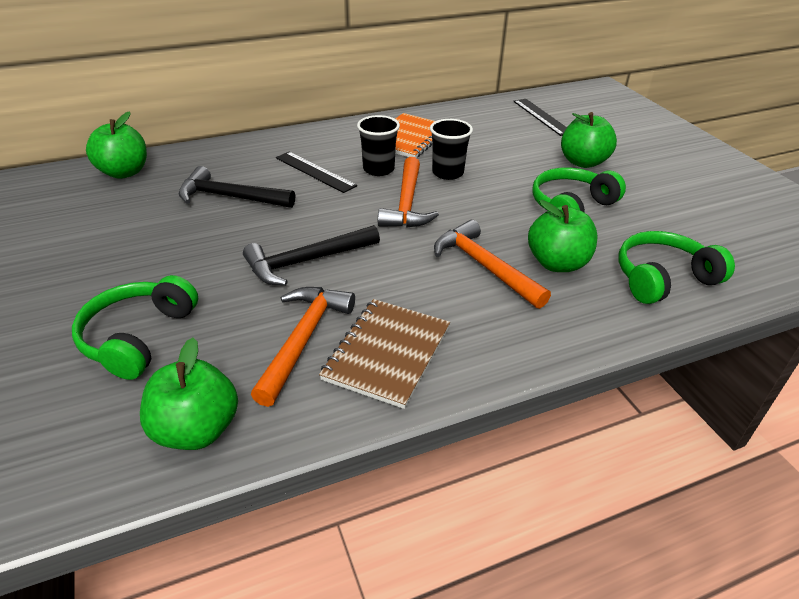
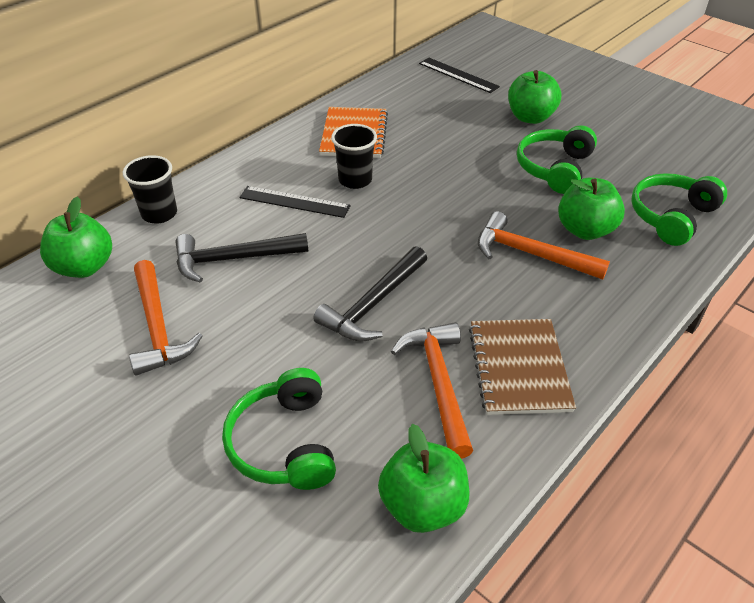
camera: 25 degrees left, 5 degrees up
orange hammer [378,157,439,228] -> orange hammer moved to [129,260,202,376]
black cup [430,119,473,180] -> black cup moved to [123,155,177,224]

